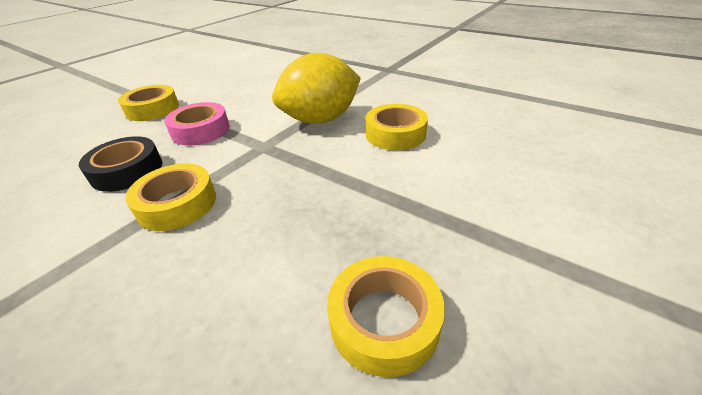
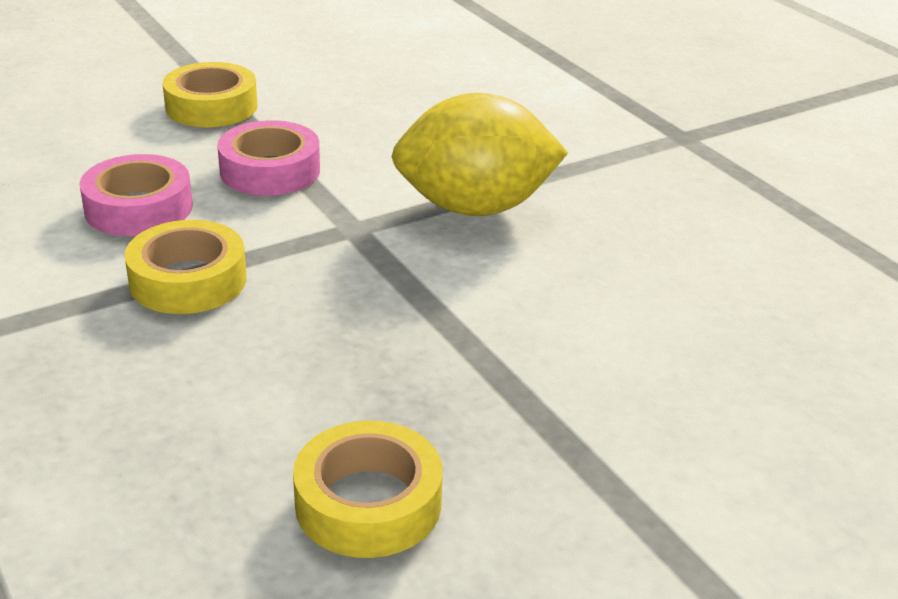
camera: 20 degrees right, 5 degrees down
black tape [79,136,163,192] -> pink tape [79,154,193,236]
yellow tape [366,104,428,150] -> none

